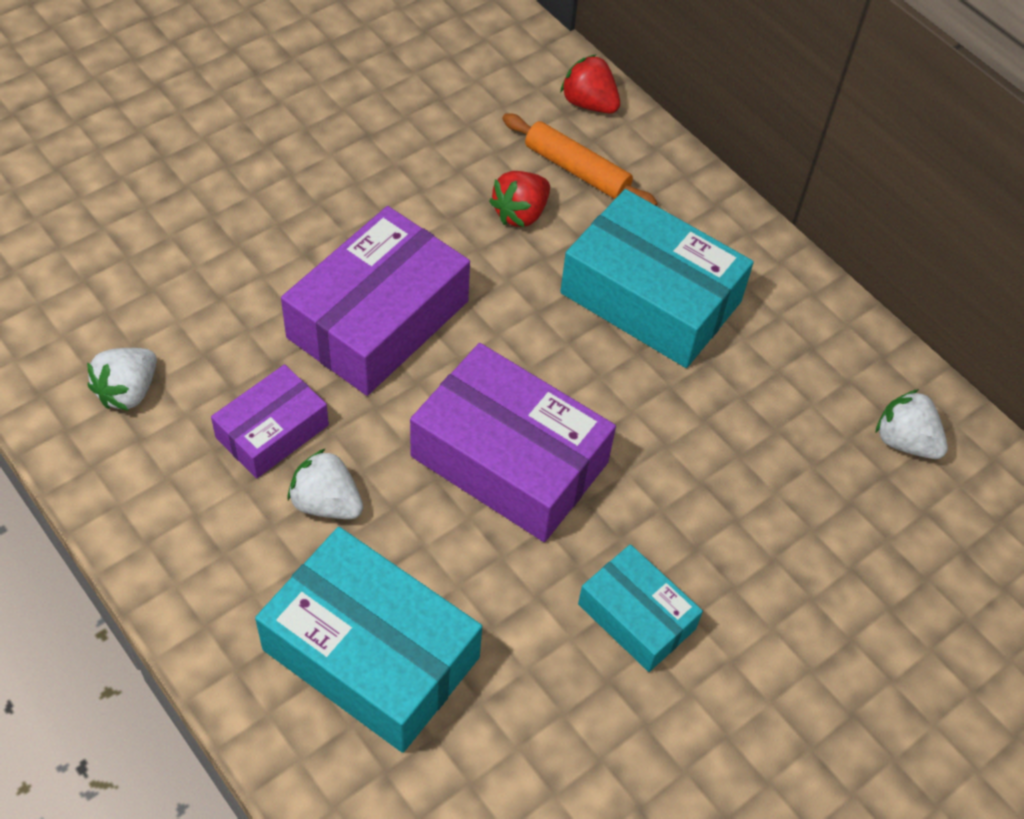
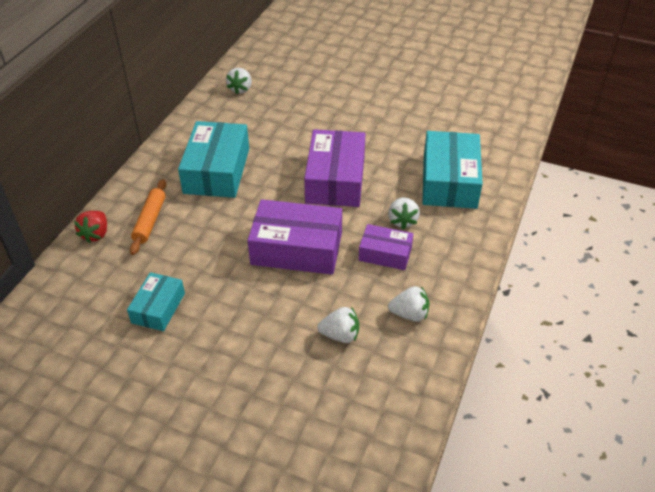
camera: 115 degrees left, 10 degrees down
red strawberry [489,171,550,227] -> none
turquoise box [578,544,703,672] -> turquoise box moved to [127,272,185,331]
none -> white strawberry [317,307,359,343]

